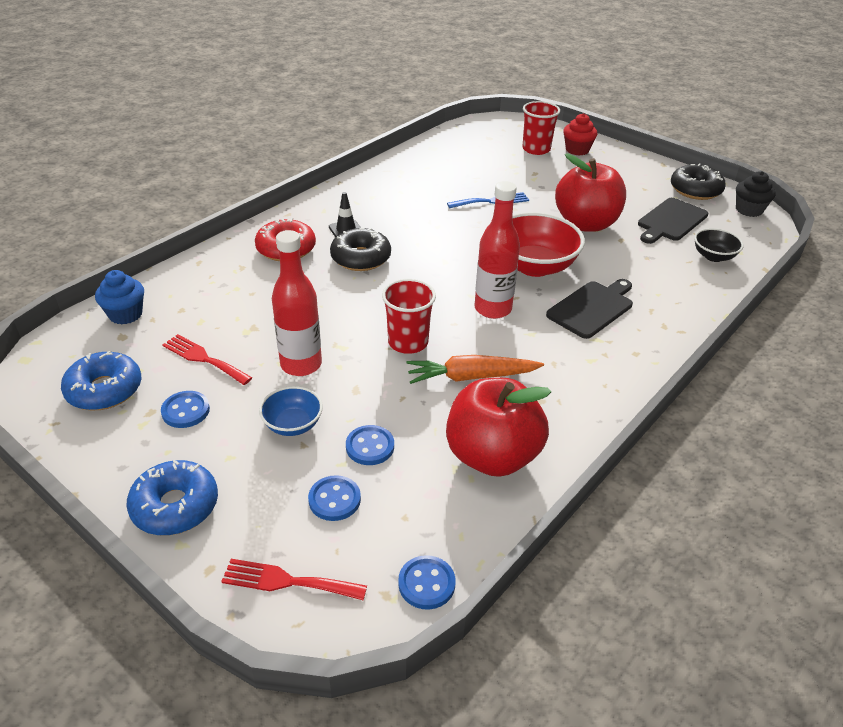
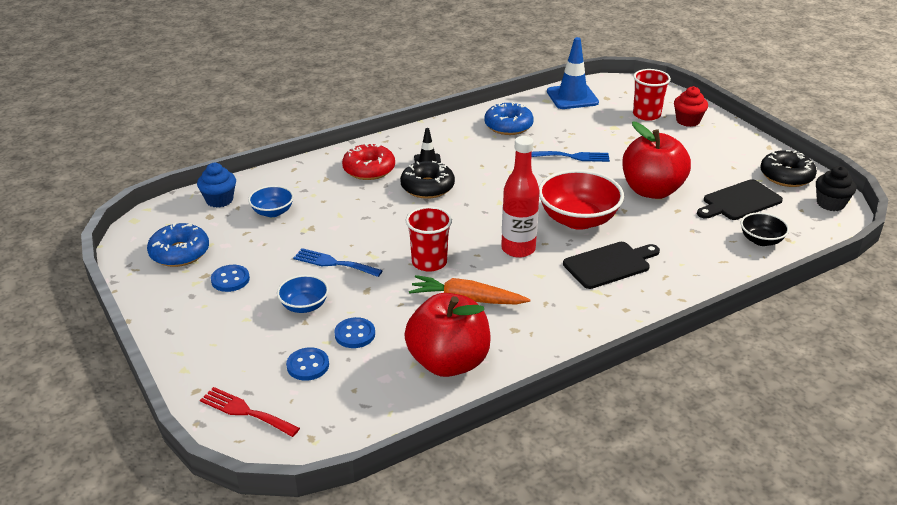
camera: 20 degrees right, 5 degrees down
blue donut [126,460,218,535] -> blue donut moved to [484,102,534,135]
red fork [162,334,252,385] -> none
red bottle [272,230,322,376] -> blue fork [293,248,383,277]
blue button [398,555,456,610] -> none
none -> blue bowl [248,185,294,217]
none -> blue traffic cone [547,37,599,109]

